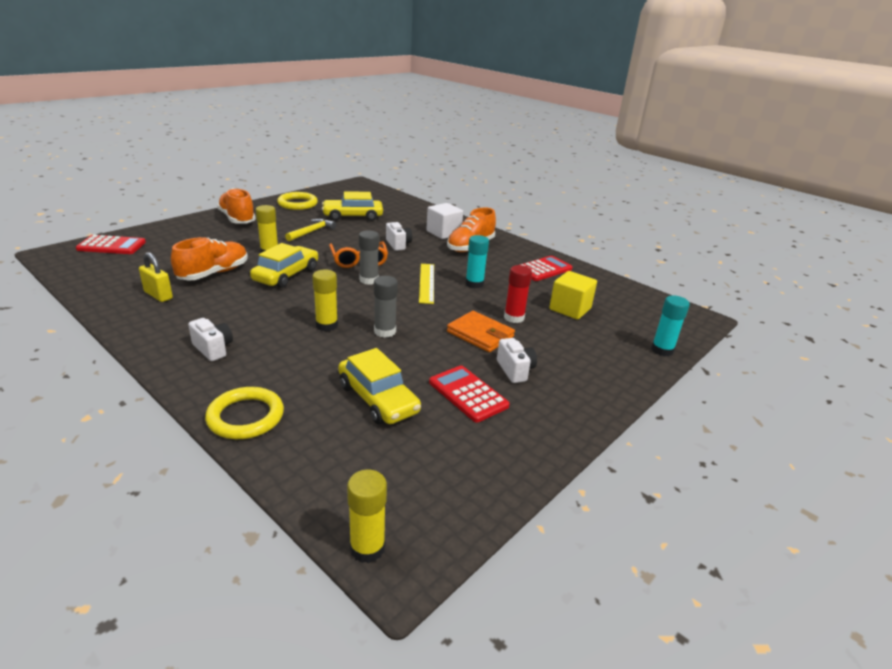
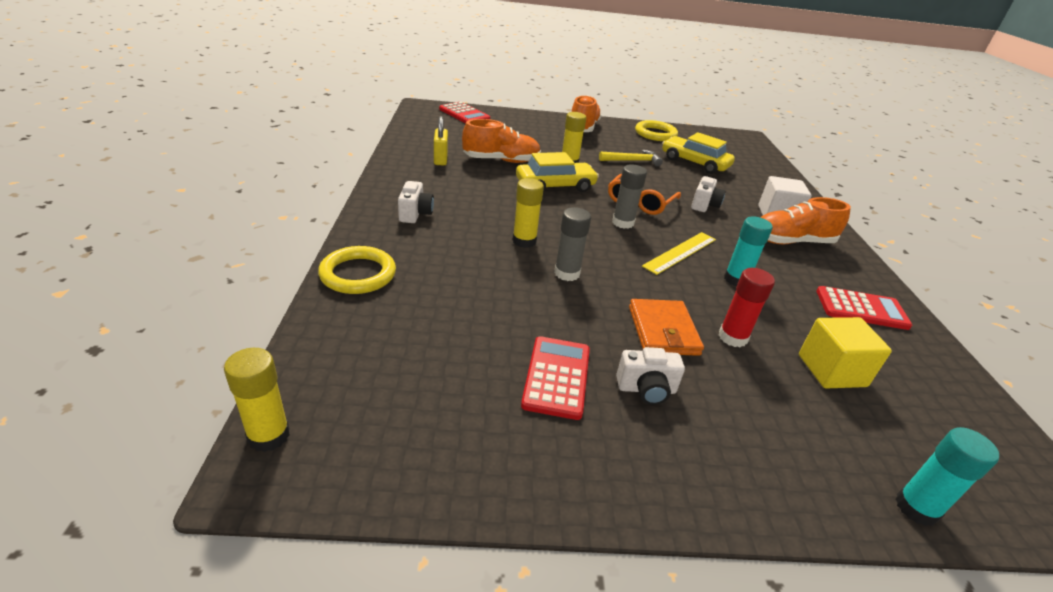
camera: 45 degrees right, 5 degrees up
yellow car [338,348,421,424] -> none
white camera [497,338,537,383] -> white camera turned 60 degrees clockwise [616,347,685,405]

